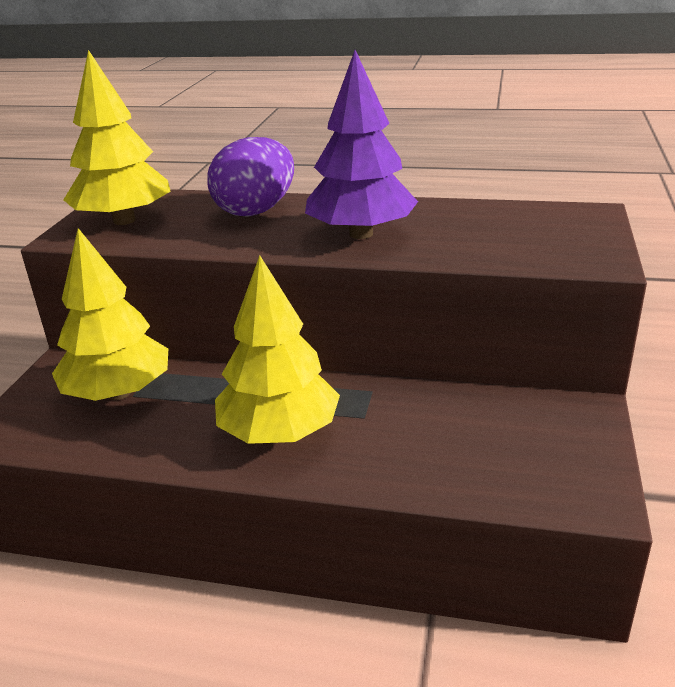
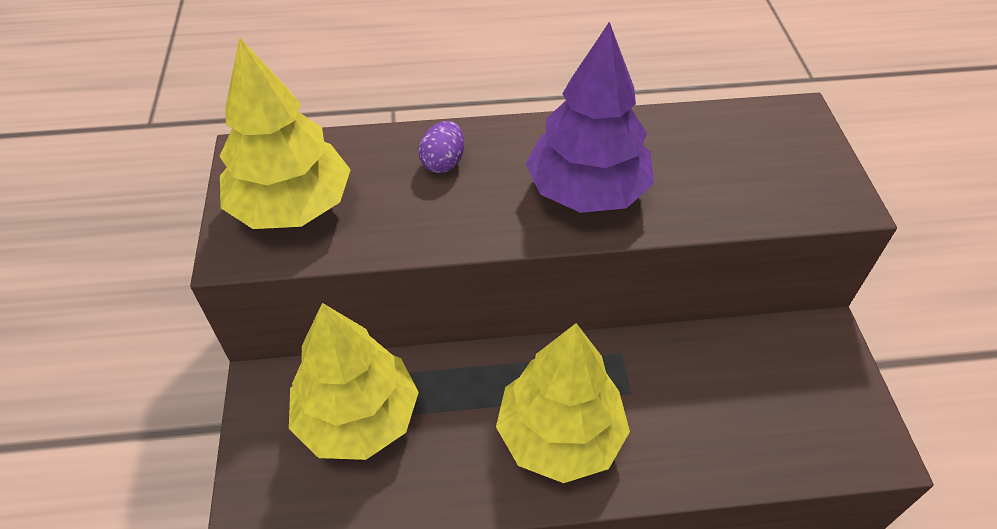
camera: 20 degrees left, 20 degrees up
purple egg [207,137,294,217] -> purple egg [418,121,465,173], size x0.50

